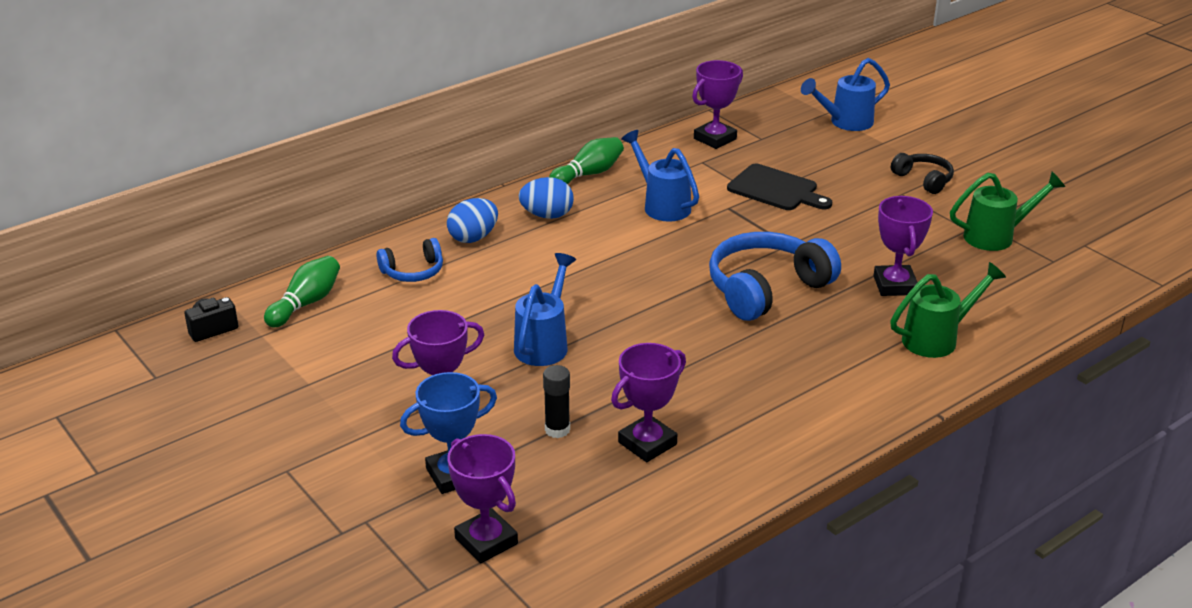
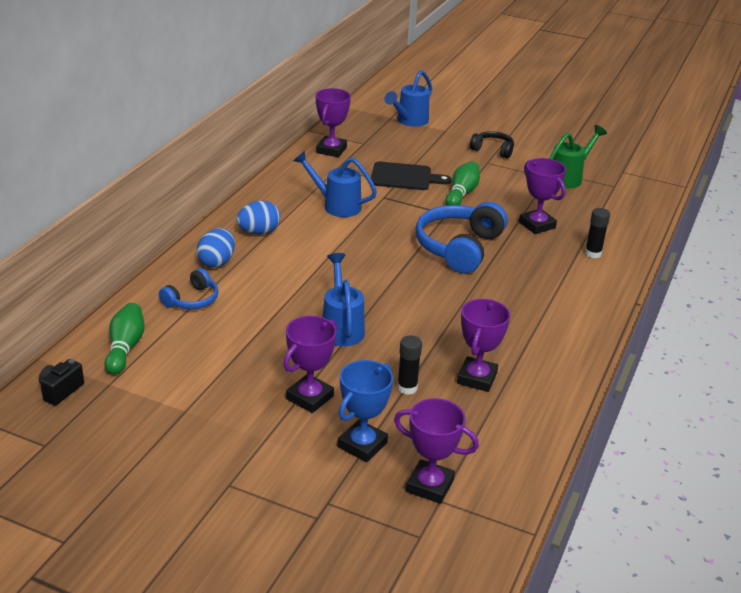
camera: 30 degrees left, 0 degrees up
green bowling pin [549,137,624,184] -> green bowling pin moved to [445,161,480,205]
green watering can [890,262,1006,358] -> black glue stick [585,208,610,258]

